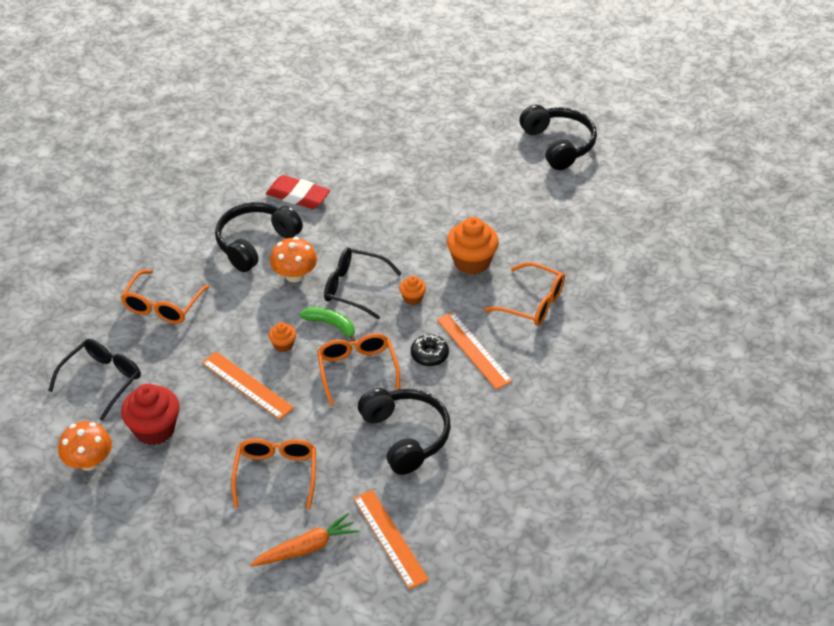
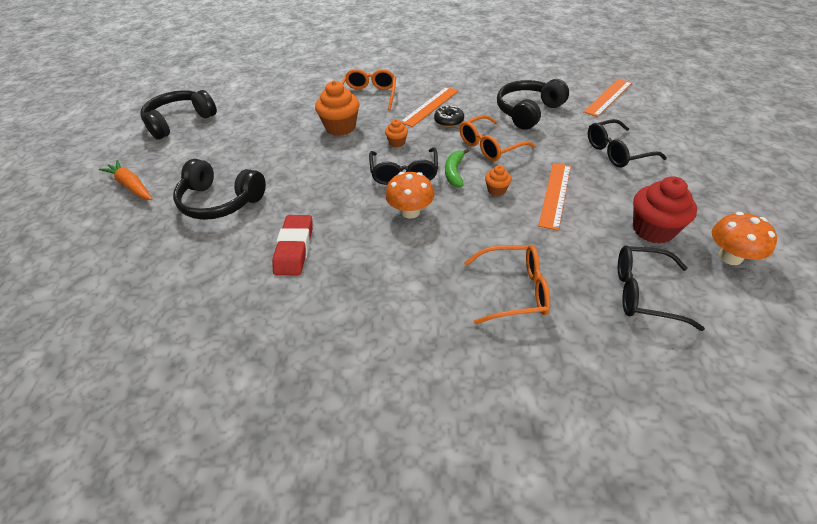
camera: 110 degrees left, 0 degrees up
black headphones [215,202,303,272] -> black headphones moved to [173,159,266,220]
orange glasses [231,438,316,509] -> black glasses [588,119,667,168]
orange carrot [250,513,359,566] -> orange carrot moved to [99,160,153,200]

